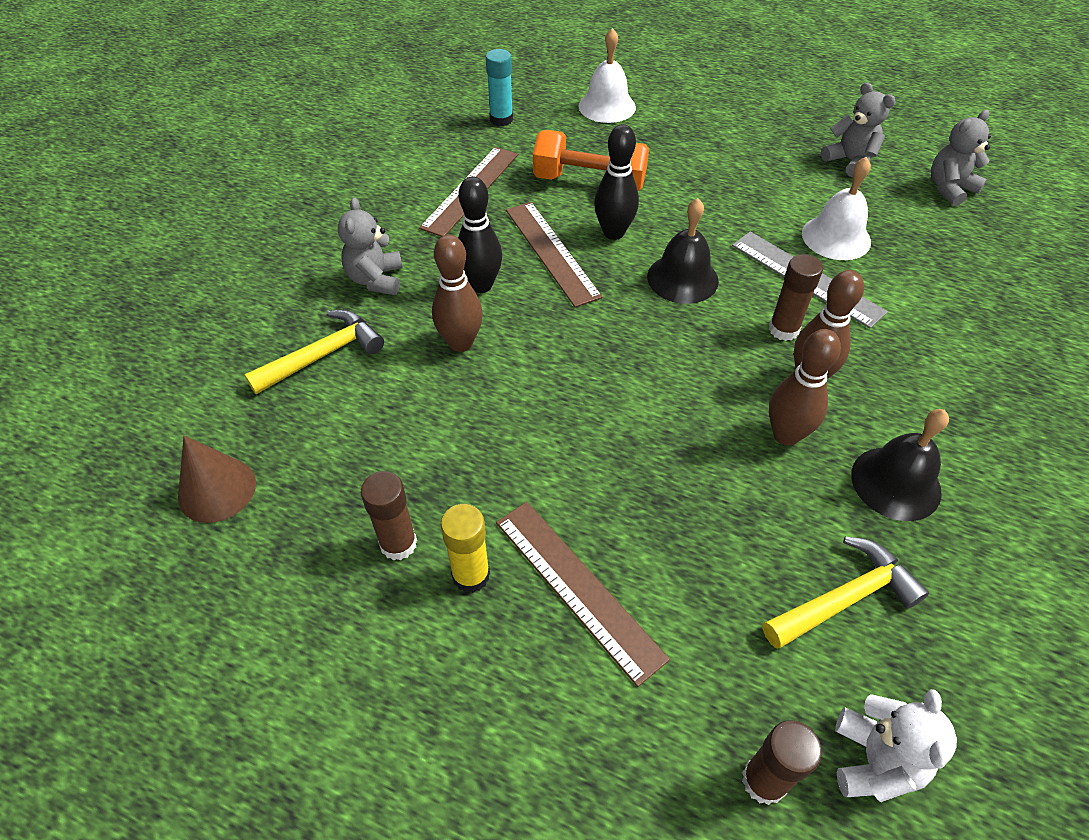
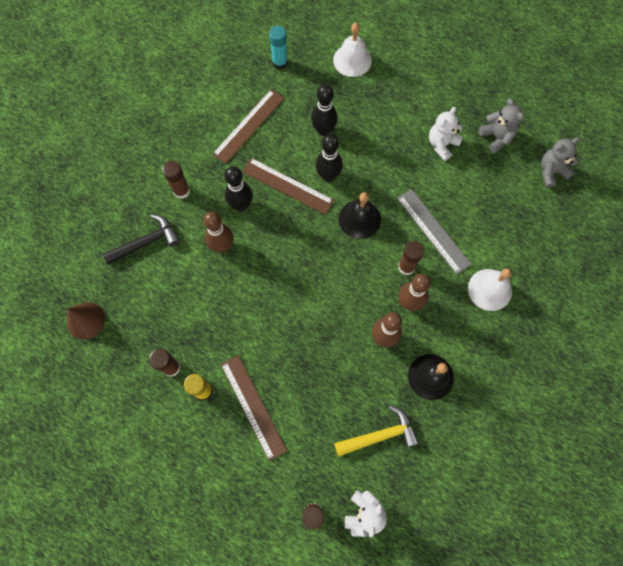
camera: 10 degrees right, 20 degrees up
yellow hammer [244,309,384,394] -> black hammer [102,214,180,265]
grey teddy bear [338,197,403,295] -> brown glue stick [162,161,190,199]
brown ruler [506,202,603,307] -> brown ruler turned 45 degrees counterclockwise [242,158,334,215]
orange dumbbell [533,130,649,191] -> black bowling pin [311,84,338,136]
white bell [802,157,871,260] -> white bell moved to [468,268,512,311]
none -> white teddy bear [429,107,463,161]

